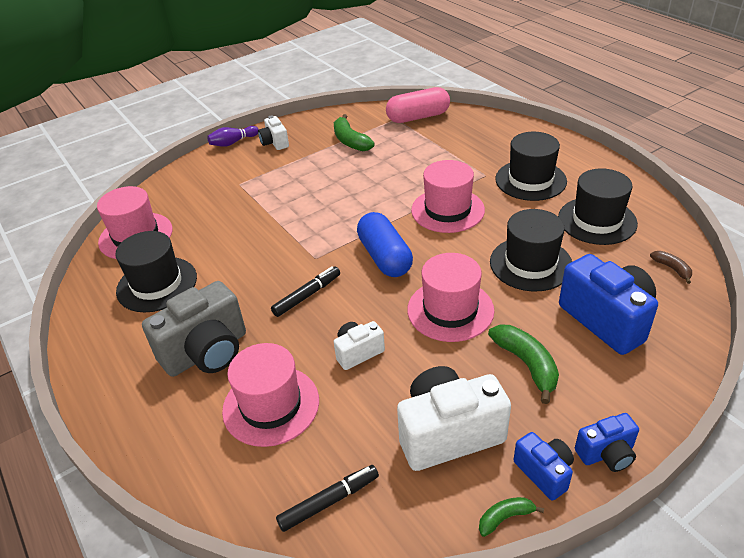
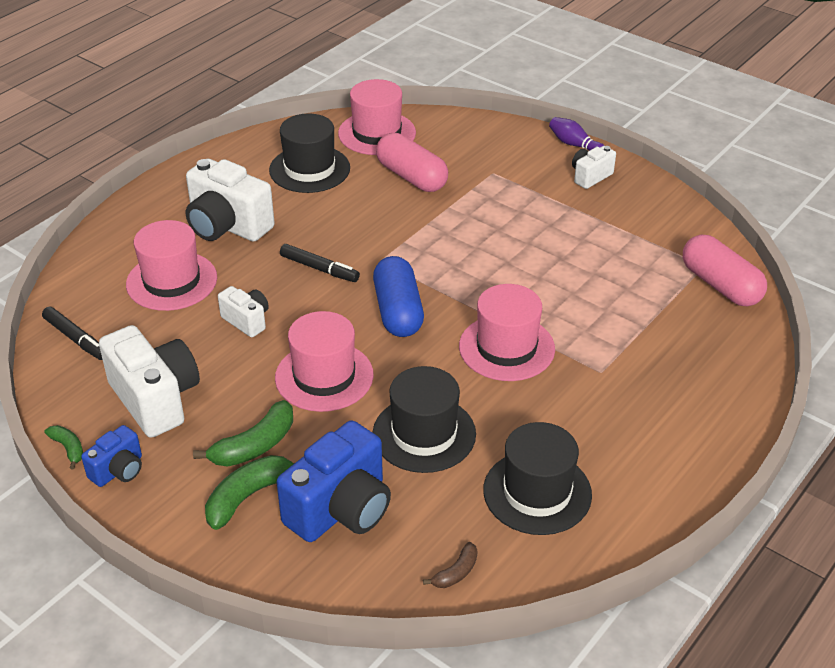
camera: 70 degrees right, 0 degrees up
grey camera [142,281,246,377] -> white camera [186,159,275,241]
green banana [334,114,375,151] -> green banana moved to [205,455,294,530]
blue capsule [357,212,413,277] -> blue capsule turned 60 degrees counterclockwise [373,256,424,337]
black hat [495,132,567,201] -> none
blue camera [575,413,639,472] -> none
none -> pink capsule [376,133,448,192]

